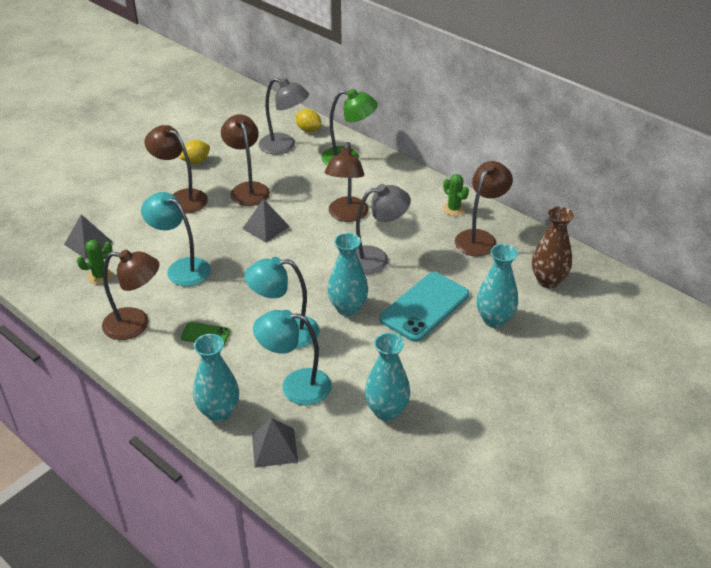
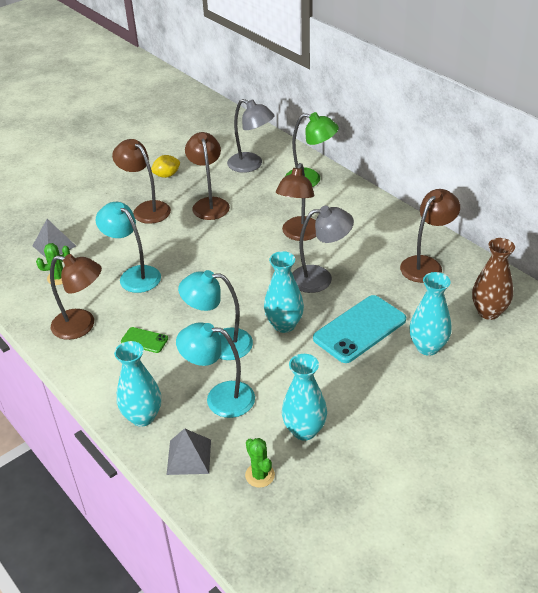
camera: 10 degrees right, 0 degrees up
grey pyramid [242,199,290,243] -> none
yellow lemon [296,109,321,132] -> none
green cactus [443,174,469,216] -> green cactus moved to [245,438,275,488]

